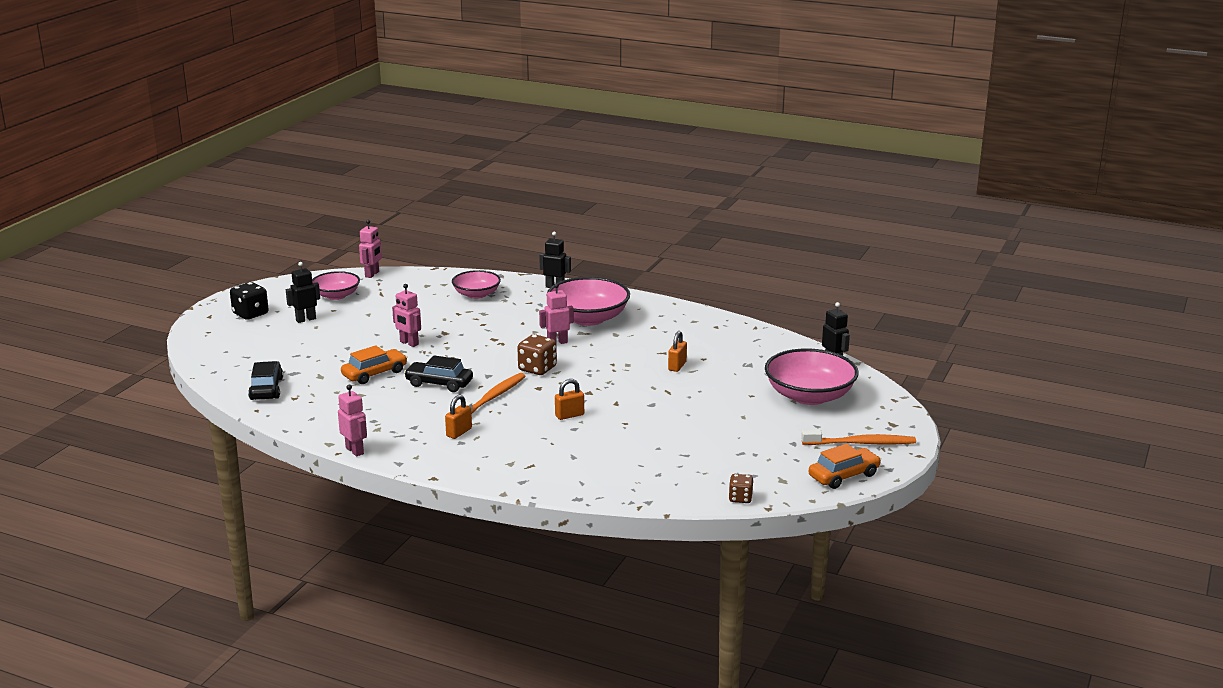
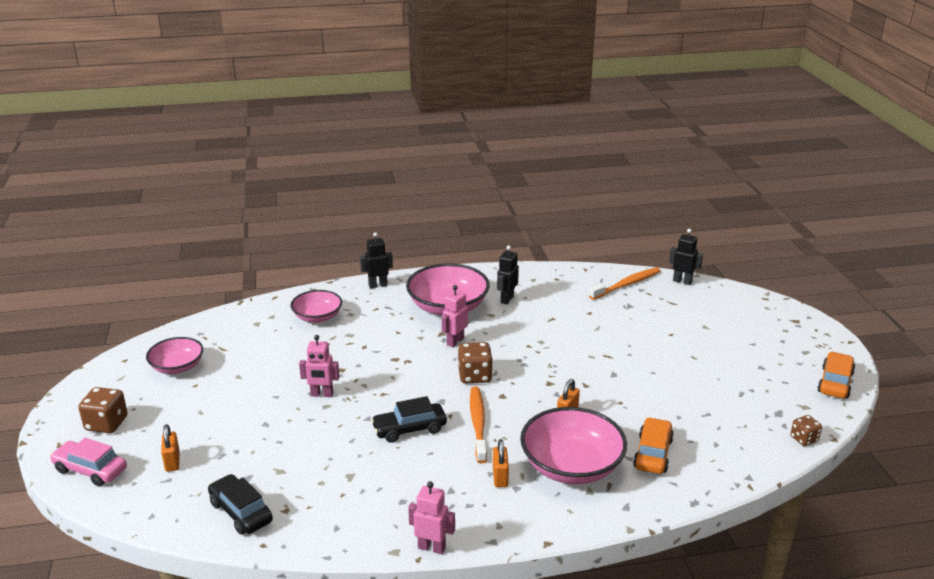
camera: 35 degrees left, 5 degrees up
black dice [230,282,268,320] -> brown dice [78,387,128,433]
black robot [286,262,320,323] -> black robot moved to [497,246,519,305]
orange car [341,345,408,384] -> orange car moved to [633,417,674,474]
pink robot [359,220,382,278] -> none
orange padlock [668,331,687,372] -> orange padlock moved to [161,424,180,472]
pink bowl [765,348,859,405] -> pink bowl moved to [520,407,627,484]
orange toothbrush [801,430,916,445] -> orange toothbrush moved to [589,267,660,300]
none -> pink car [50,438,127,486]

